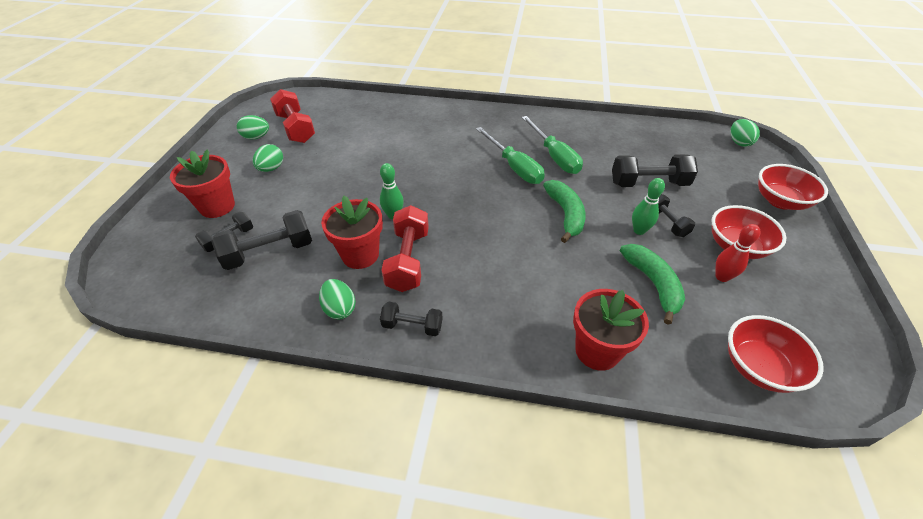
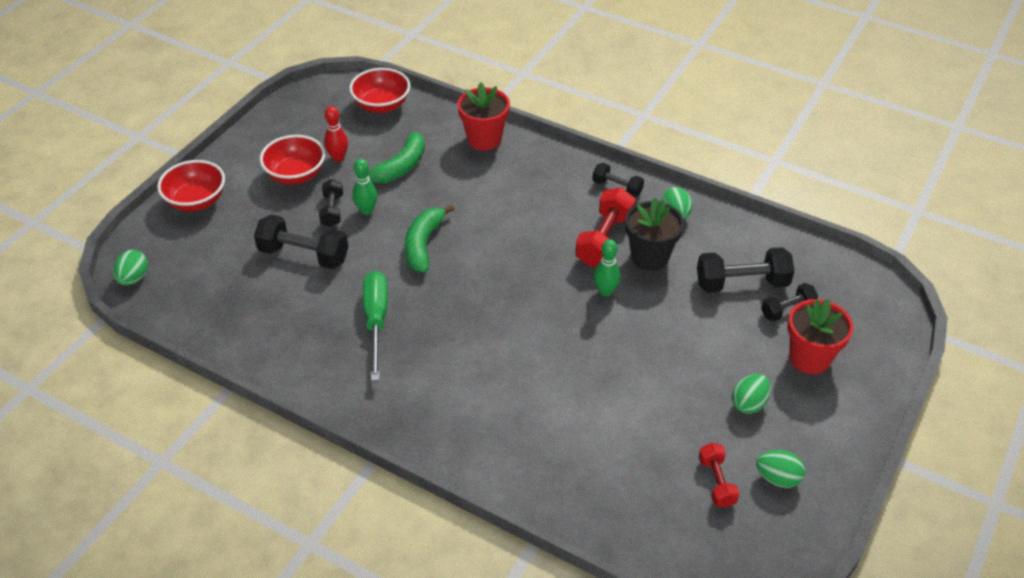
camera: 160 degrees left, 0 degrees up
red dumbbell [270,89,315,143] -> red dumbbell [699,443,740,508], size x0.60
red flower pot [321,196,383,269] -> black flower pot [625,197,684,271]
green screwdriver [476,127,545,184] -> none
green banana [620,244,685,325] -> green banana turned 150 degrees counterclockwise [368,131,425,183]

